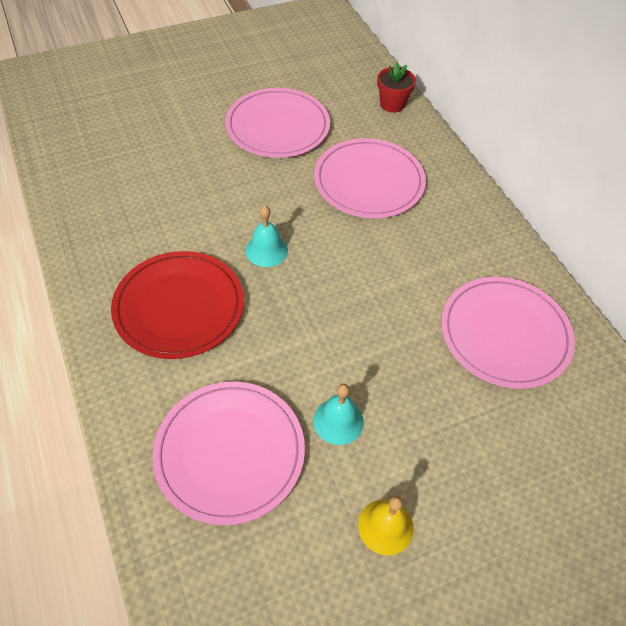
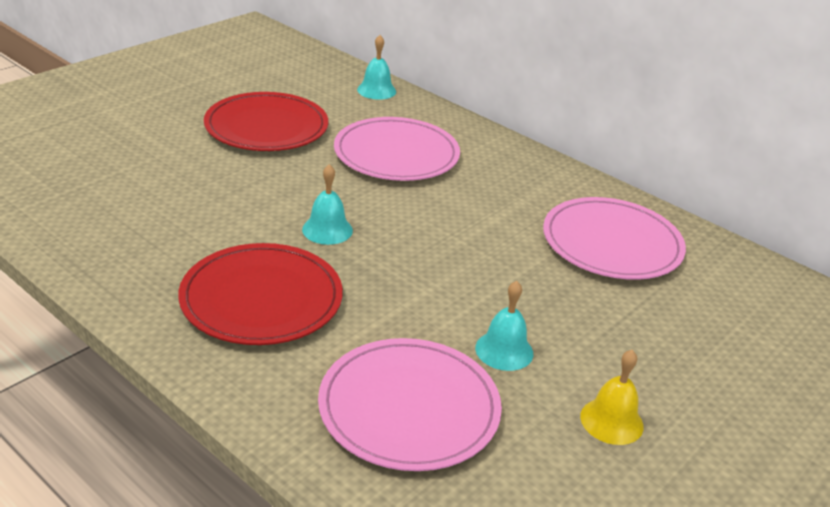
camera: 25 degrees left, 20 degrees down
pink plate [225,88,330,158] -> red plate [204,92,328,151]
red flower pot [377,62,416,113] -> turquoise bell [357,35,396,100]

